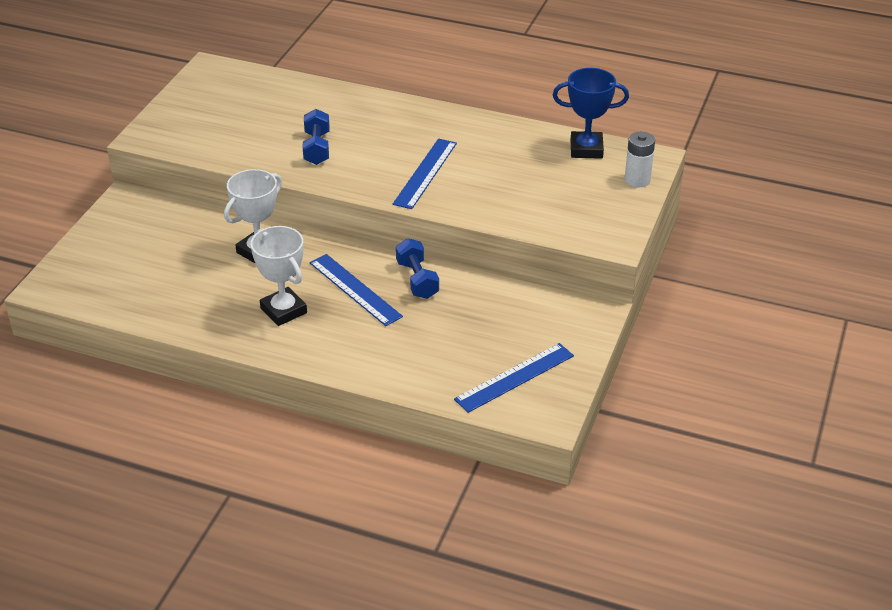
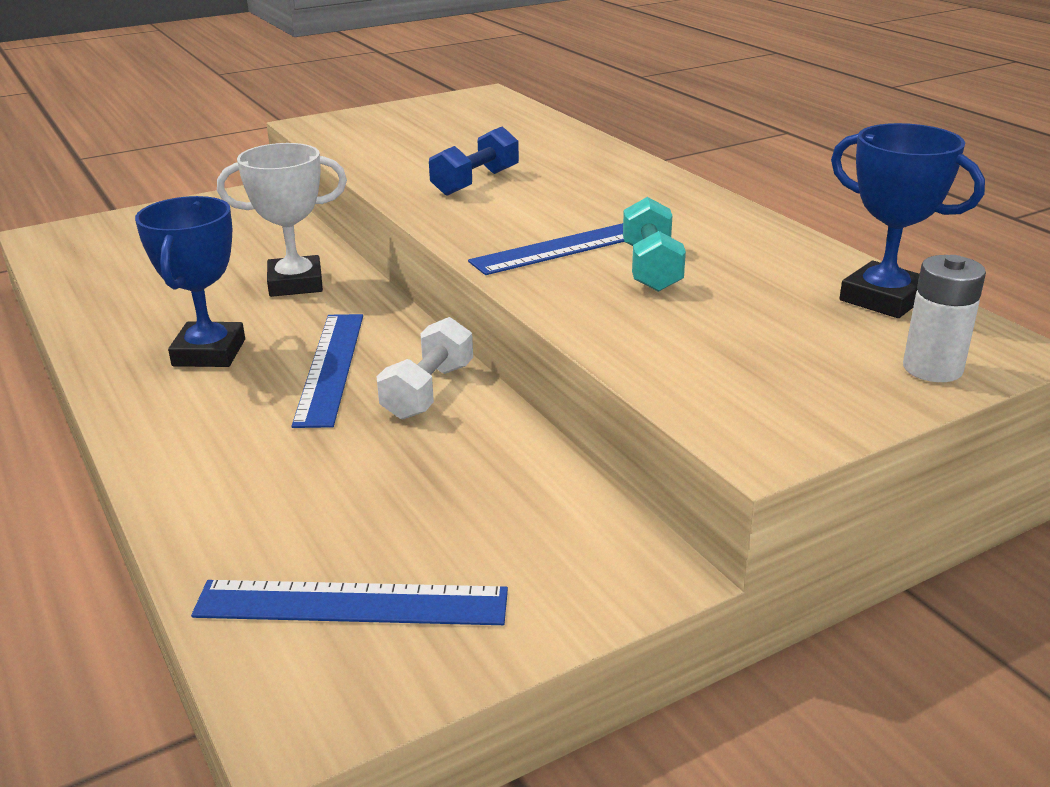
camera: 40 degrees right, 10 degrees down
white trophy [251,226,307,326] -> blue trophy [135,196,245,367]
blue dumbbell [396,238,439,299] -> white dumbbell [377,317,473,420]
none -> turquoise dumbbell [623,197,686,292]

